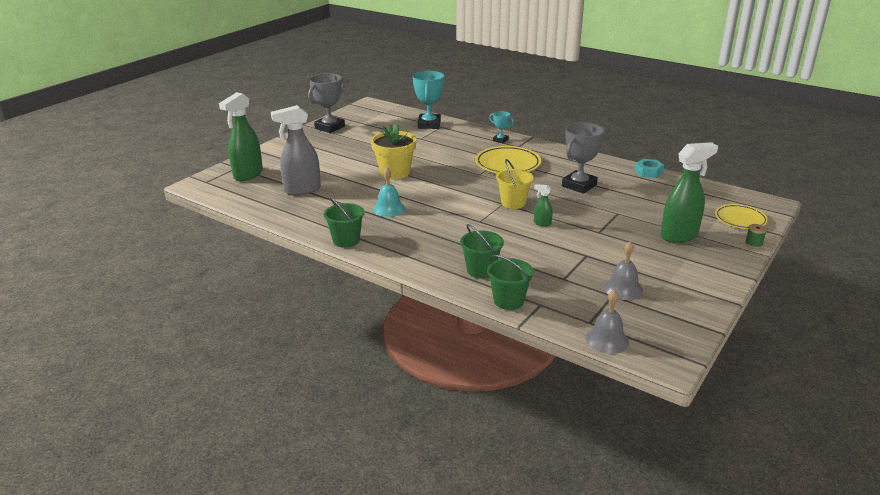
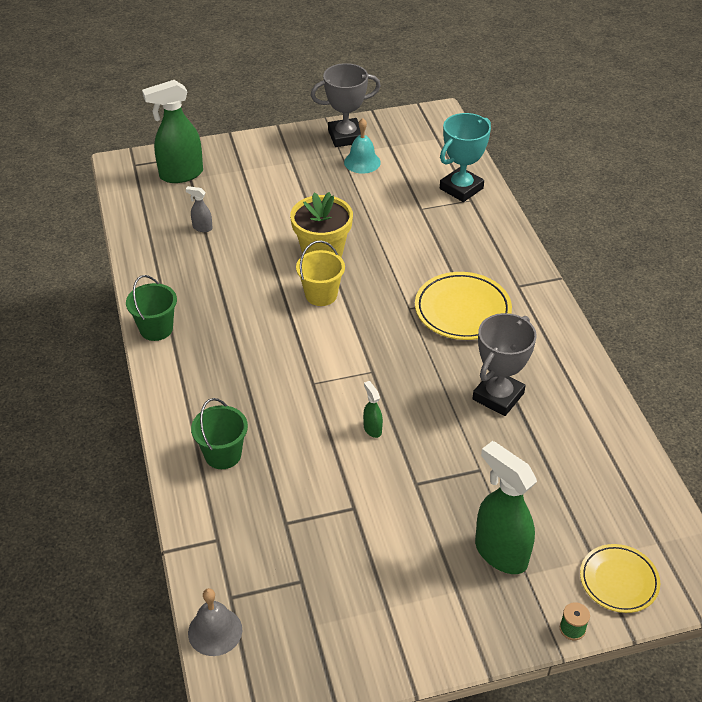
camera: 40 degrees right, 15 degrees up
grey spray bottle [271,105,321,195] -> grey spray bottle [186,186,213,232], size x0.45
turquoise bell [373,167,405,217] -> turquoise bell moved to [344,118,381,174]
green bucket [487,255,534,310] -> none
turquoise trophy [489,111,514,143] -> none
yellow bucket [496,159,534,209] -> yellow bucket moved to [296,241,345,306]
grey trophy [562,122,604,194] -> grey trophy turned 45 degrees counterclockwise [472,313,537,416]
grey bell [604,242,643,300] -> none
turquoise nut [635,159,664,178] -> none
green spray bottle [660,142,718,243] -> green spray bottle turned 150 degrees counterclockwise [475,441,537,574]

